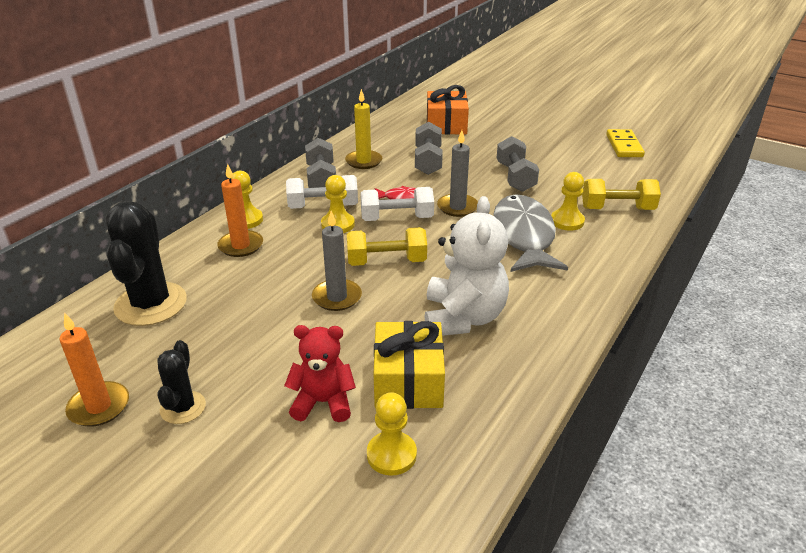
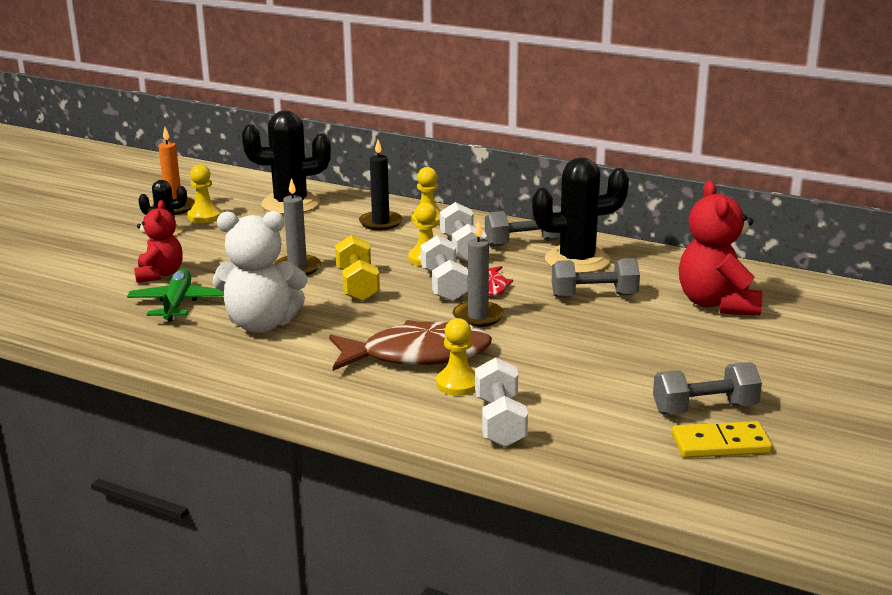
camera: 85 degrees right, 10 degrees down
orange candle [217,164,263,257] -> black candle [359,140,402,231]
yellow candle [345,89,382,169] -> black cactus [532,157,629,273]
yellow pawn [367,392,417,476] -> yellow pawn moved to [187,164,221,223]
yellow gift [374,321,445,409] -> green plane [127,269,224,322]
orange gift [427,85,469,135] -> red teddy bear [679,181,763,316]
grey fish [493,194,568,272] -> brown fish [329,320,492,371]
grey dumbbell [497,136,539,192] -> grey dumbbell moved to [653,362,762,415]
yellow dumbbell [582,179,661,210] -> white dumbbell [475,357,528,447]

